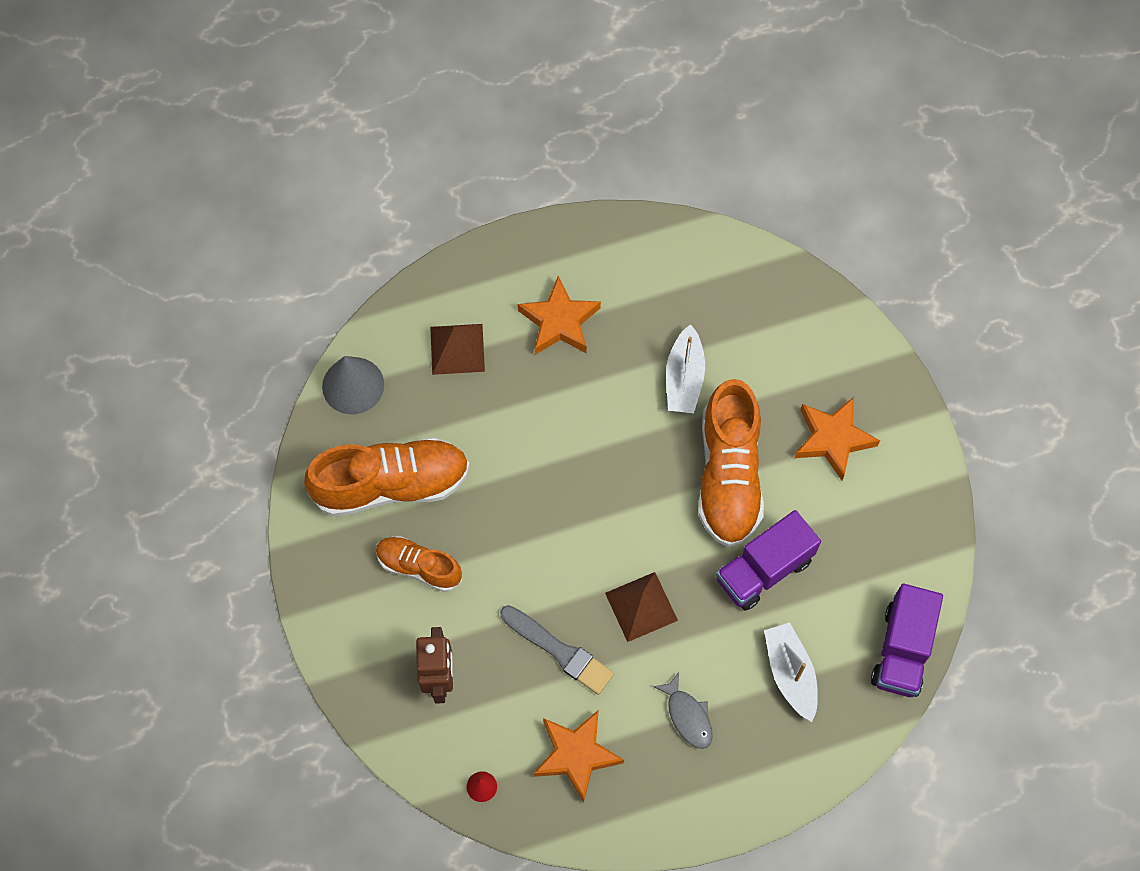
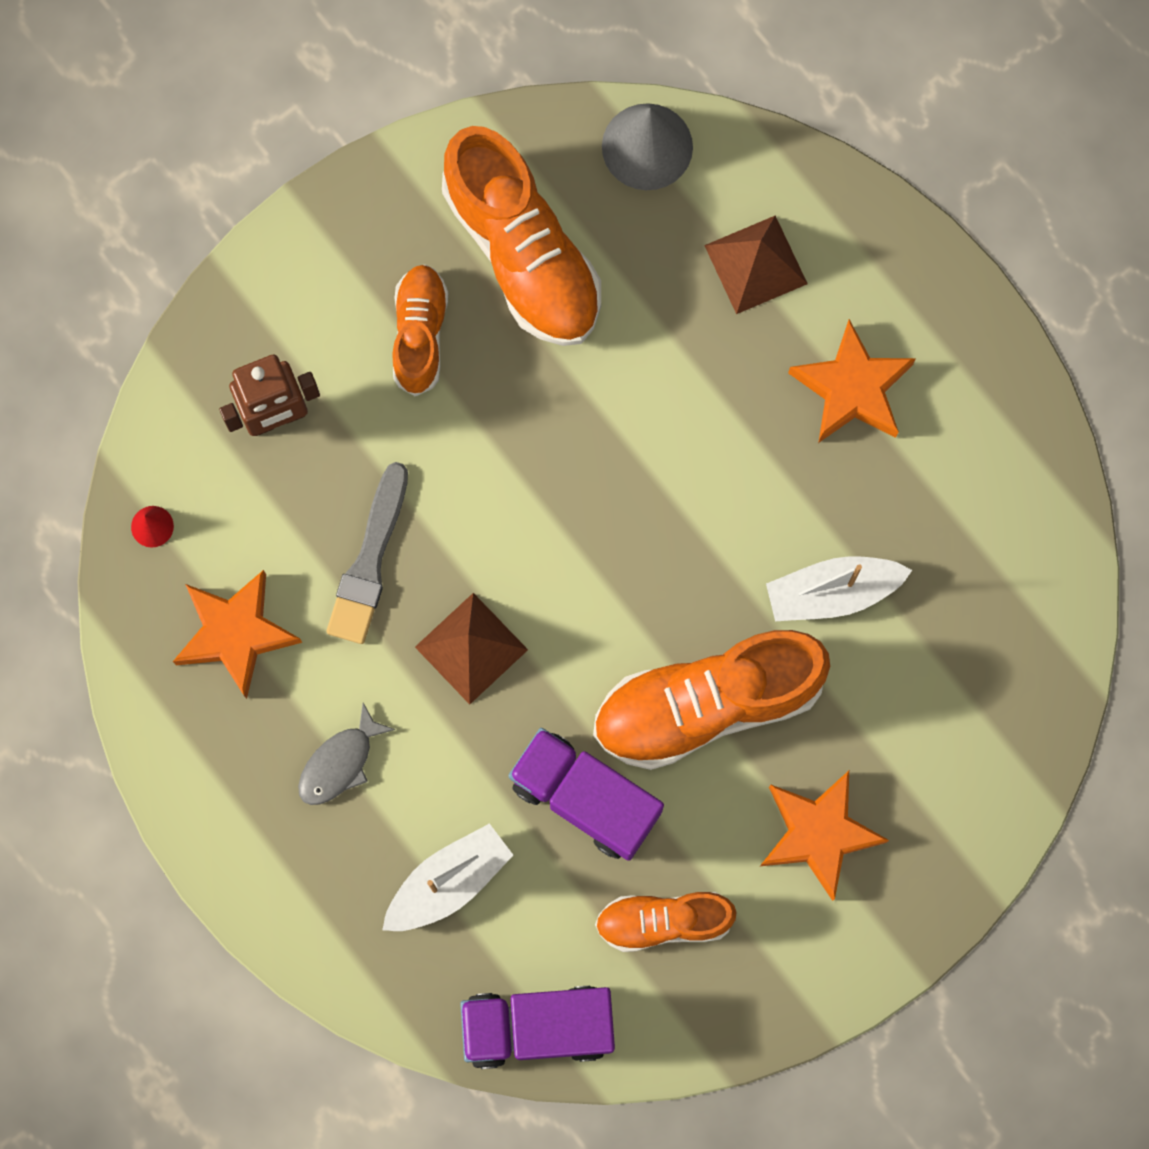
camera: 70 degrees right, 10 degrees up
none -> orange shoe [595,892,737,952]

